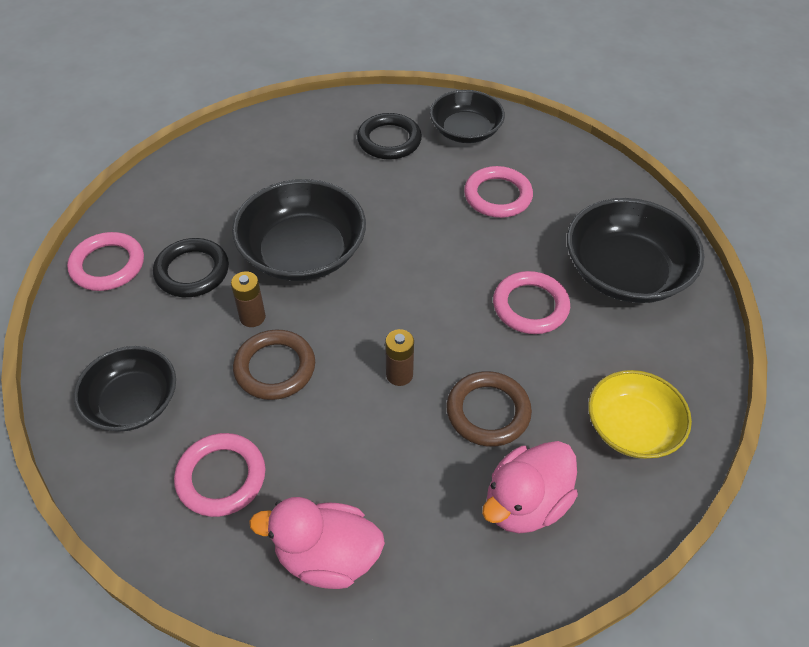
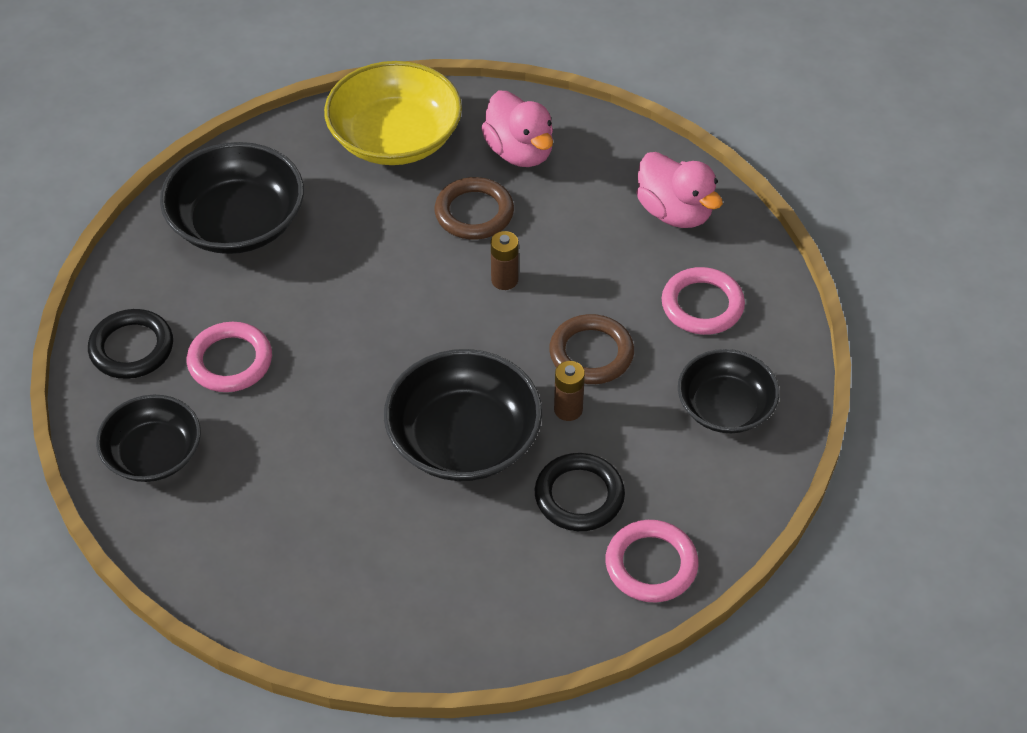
camera: 135 degrees left, 0 degrees up
black ring [357,113,422,160] -> black ring moved to [88,309,173,379]
pink duck [482,441,578,533] -> pink duck turned 60 degrees clockwise [481,91,553,167]
pink ring [493,271,570,334] -> none
yellow bowl [588,370,692,459] -> yellow bowl [324,61,462,165], size x1.53

